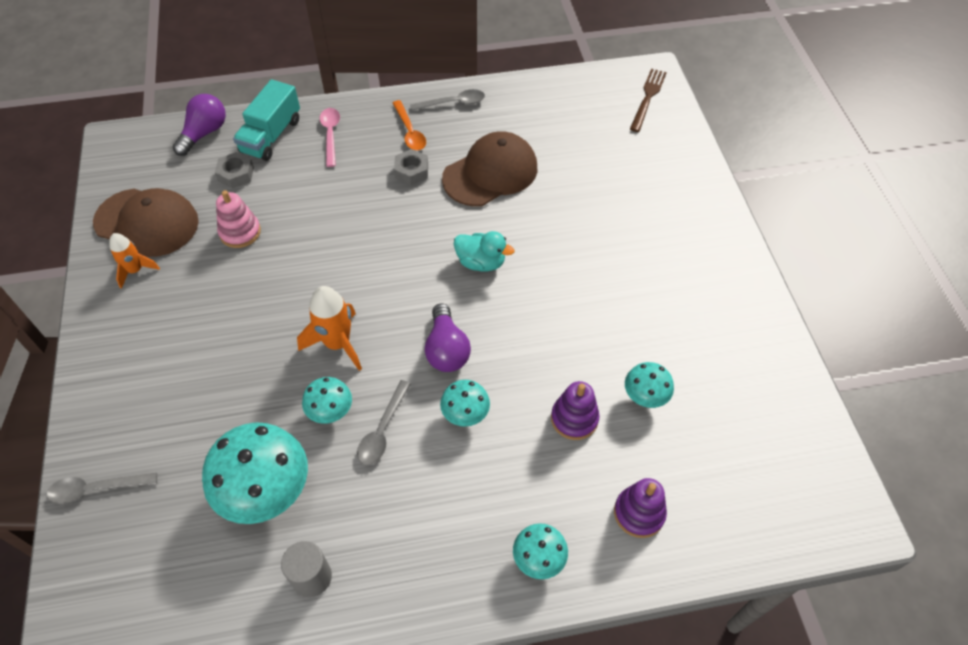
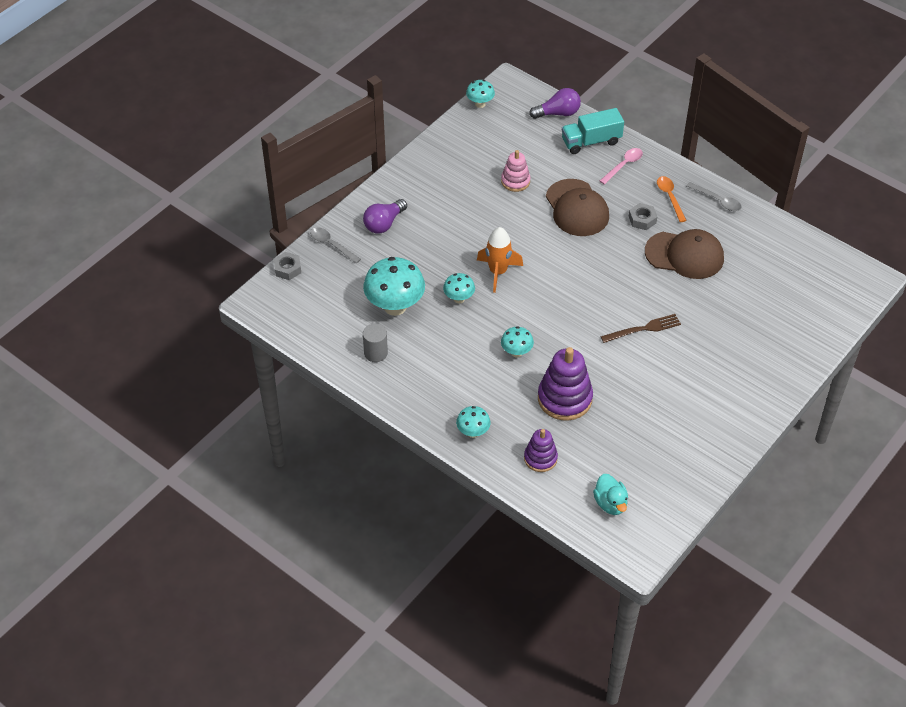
camera: 50 degrees right, 5 degrees down
brown cap [93,188,199,257] -> brown cap moved to [546,179,609,236]
orange rocket [109,233,160,289] -> none
grey nut [215,152,254,188] -> grey nut moved to [274,252,301,280]
grey spoon [357,380,411,465] -> none
orange spoon [393,100,426,151] -> orange spoon turned 135 degrees clockwise [657,176,687,222]
purple light bulb [425,303,471,372] -> purple light bulb moved to [363,199,407,234]
turquoise duck [454,231,514,272] -> turquoise duck moved to [593,474,628,515]
purple stacking toy [551,381,600,440] -> purple stacking toy [538,347,593,421], size x1.68
turquoise mushroom [625,362,674,408] -> turquoise mushroom moved to [466,80,495,108]
brown fork [630,69,667,132] -> brown fork moved to [600,314,681,343]

